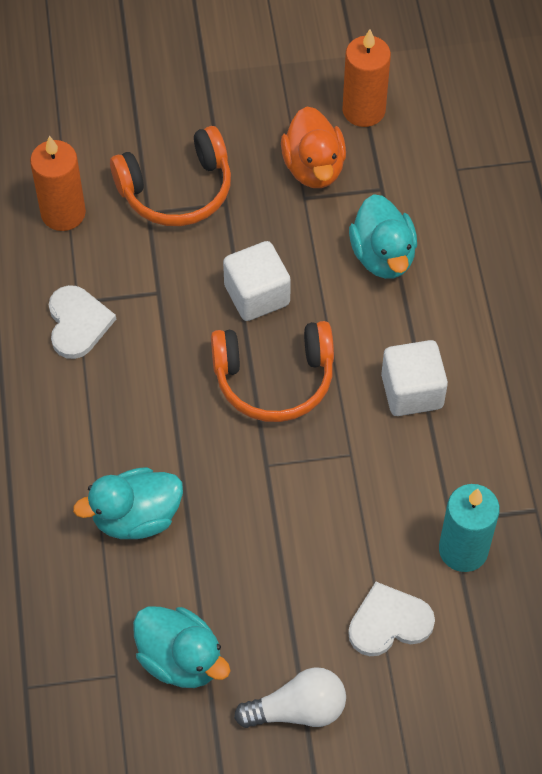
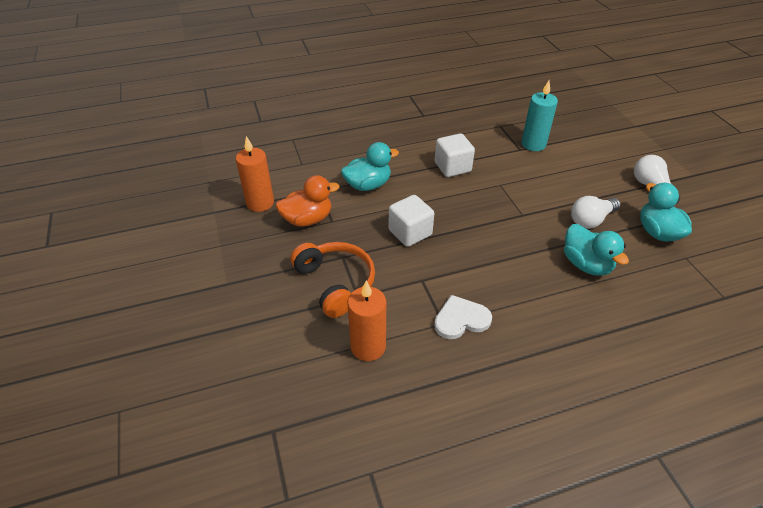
camera: 100 degrees left, 15 degrees down
turquoise duck [133,607,231,688] -> turquoise duck turned 45 degrees counterclockwise [640,183,692,242]
orange headphones [211,321,334,422] -> none
white heart [348,582,435,656] -> none
none -> white light bulb [571,196,621,229]

